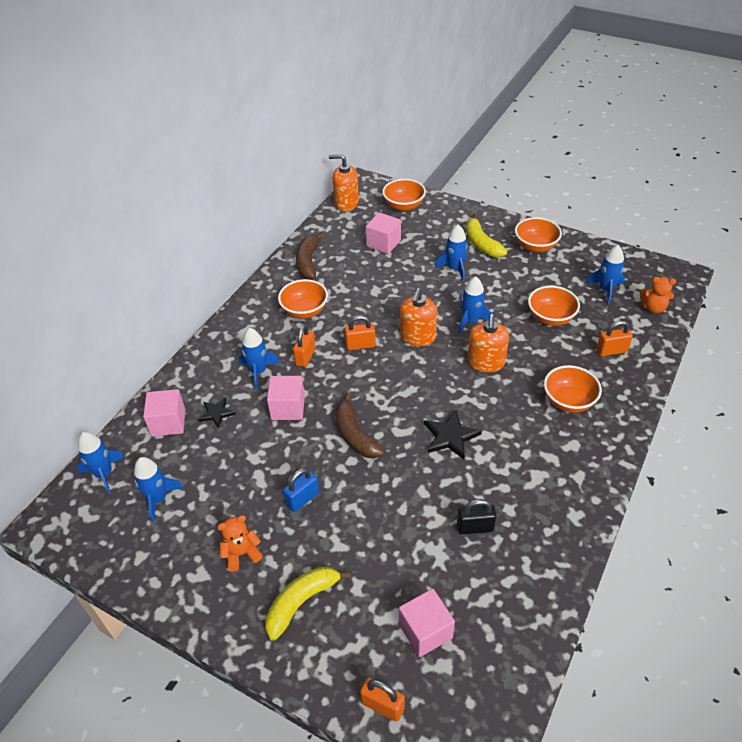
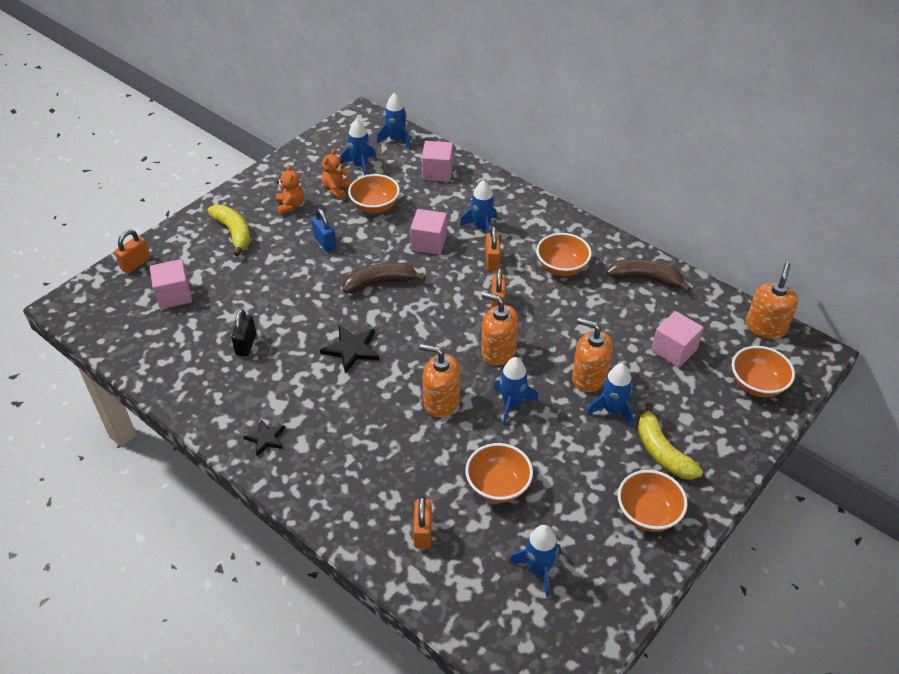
camera: 100 degrees right, 0 degrees up
black star [198,398,236,429] -> black star moved to [243,420,285,456]
orange padlock [293,325,316,367] -> orange padlock turned 60 degrees clockwise [485,226,501,271]
yellow banana [466,214,507,257] -> yellow banana turned 105 degrees counterclockwise [638,403,703,480]
orange bowl [544,365,602,413] -> orange bowl moved to [348,174,400,213]
orange teddy bear [640,277,676,313] -> orange teddy bear moved to [322,149,353,199]
none -> orange soap dispenser [572,318,613,392]

